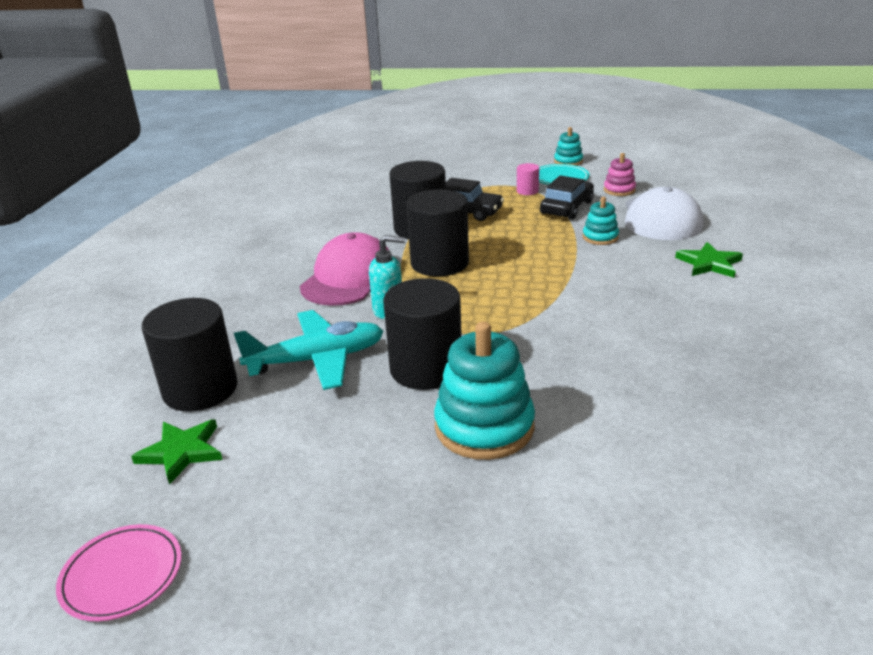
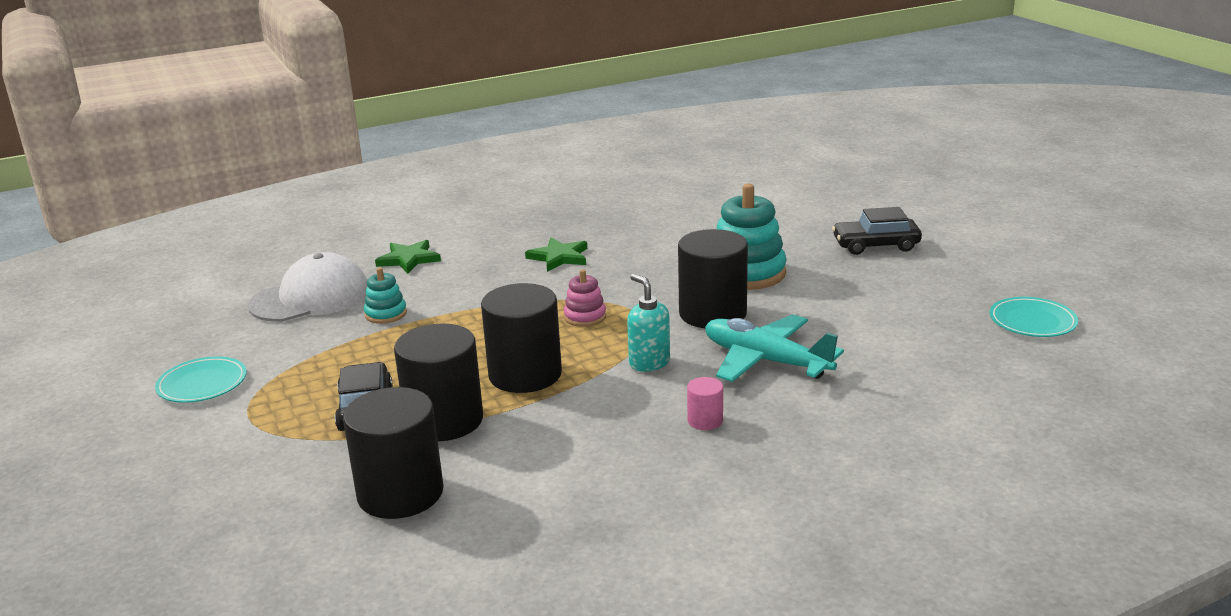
camera: 125 degrees left, 5 degrees down
pink plate [56,524,182,621] -> turquoise plate [990,297,1078,337]
green star [131,419,223,485] -> green star moved to [525,238,587,272]
black cylinder [142,298,238,412] -> black cylinder moved to [343,387,443,519]
pink cap [300,232,392,306] -> none
pink cylinder [517,163,539,195] -> pink cylinder moved to [687,377,723,430]
black car [540,175,594,219] -> black car moved to [832,207,922,255]
turquoise stacking toy [554,127,583,166] -> none
pink stacking toy [604,153,636,196] -> pink stacking toy moved to [564,269,606,327]

